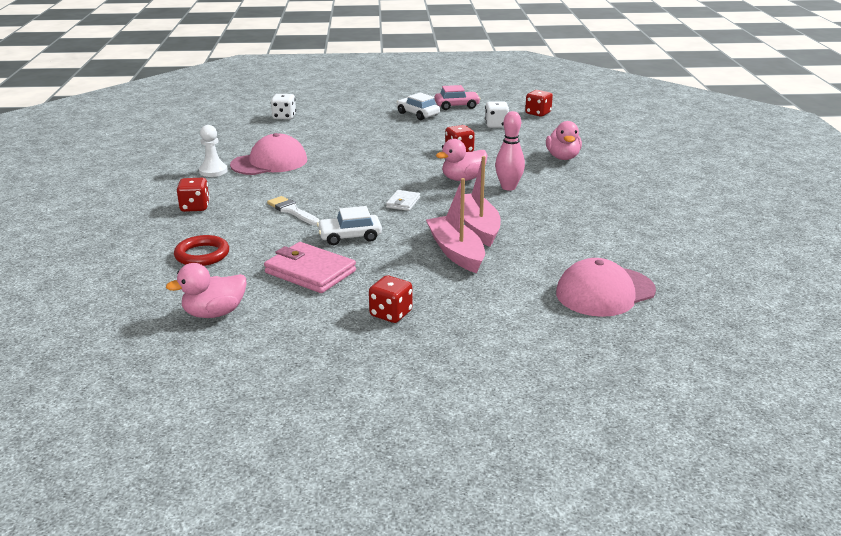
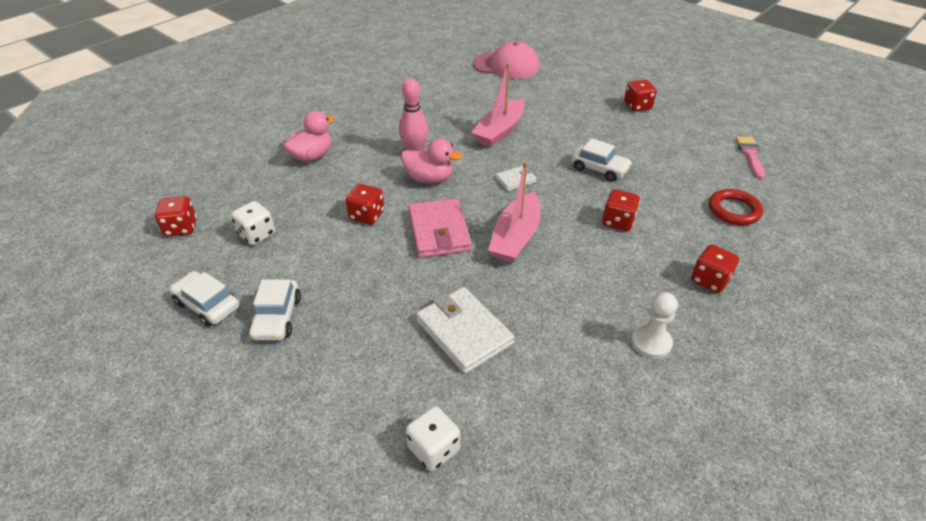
camera: 135 degrees left, 15 degrees up
pink duck [166,263,246,318] -> pink brush [736,136,765,179]
pink cap [230,133,307,175] -> none
pink wallet [264,242,356,293] -> pink wallet moved to [408,198,472,258]
white brush [267,196,320,225] -> red dice [602,189,640,231]
pink boat [426,178,485,273] -> pink boat moved to [488,161,541,263]
pink car [434,85,481,110] -> white car [169,271,239,327]
none -> white wallet [416,287,514,374]

